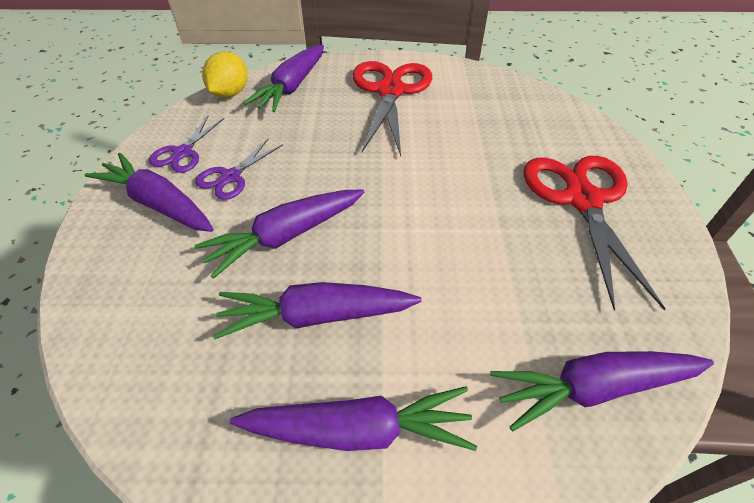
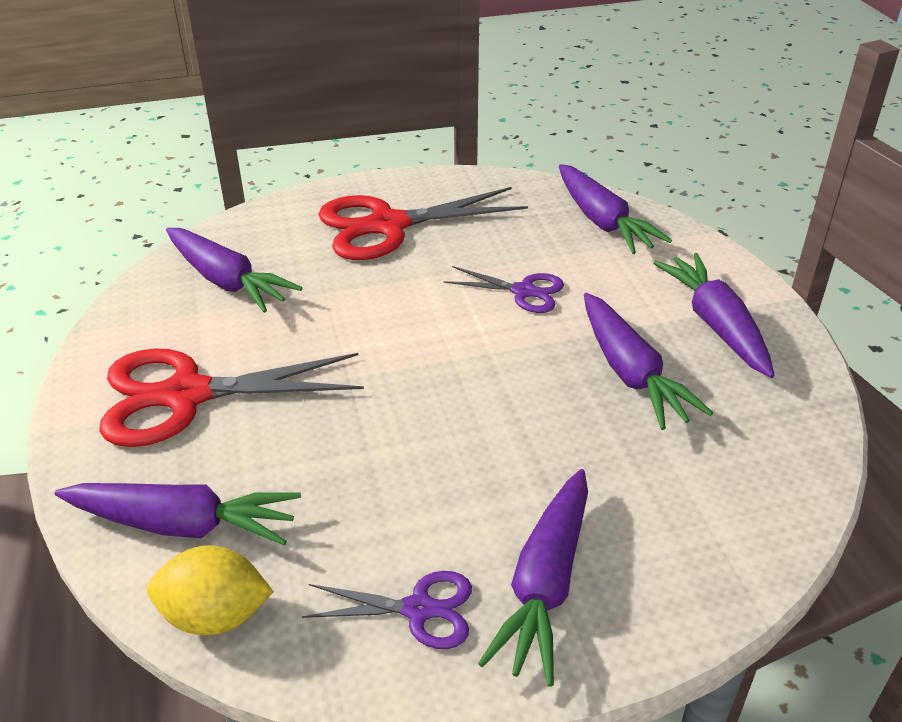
camera: 105 degrees left, 10 degrees down
purple scissors [195,139,283,200] -> purple scissors moved to [444,266,564,313]
purple carrot [195,189,364,279] -> purple carrot moved to [166,228,302,313]

